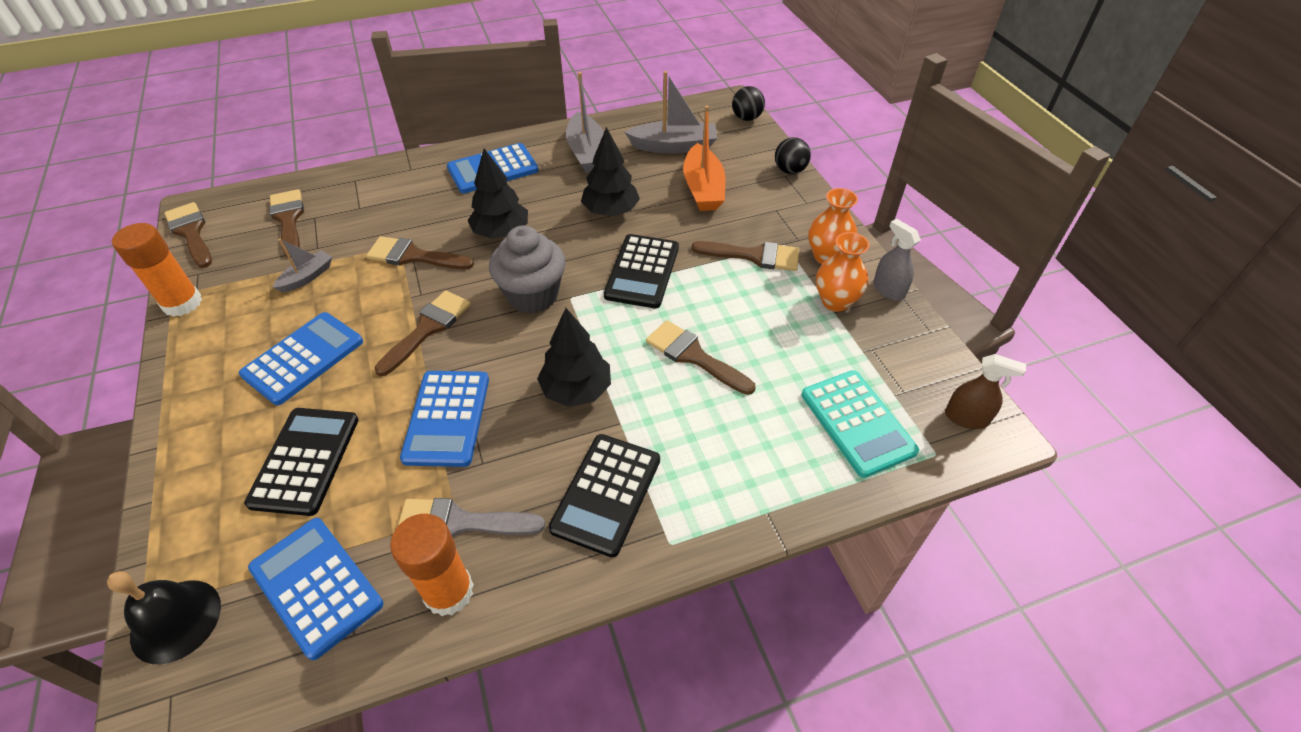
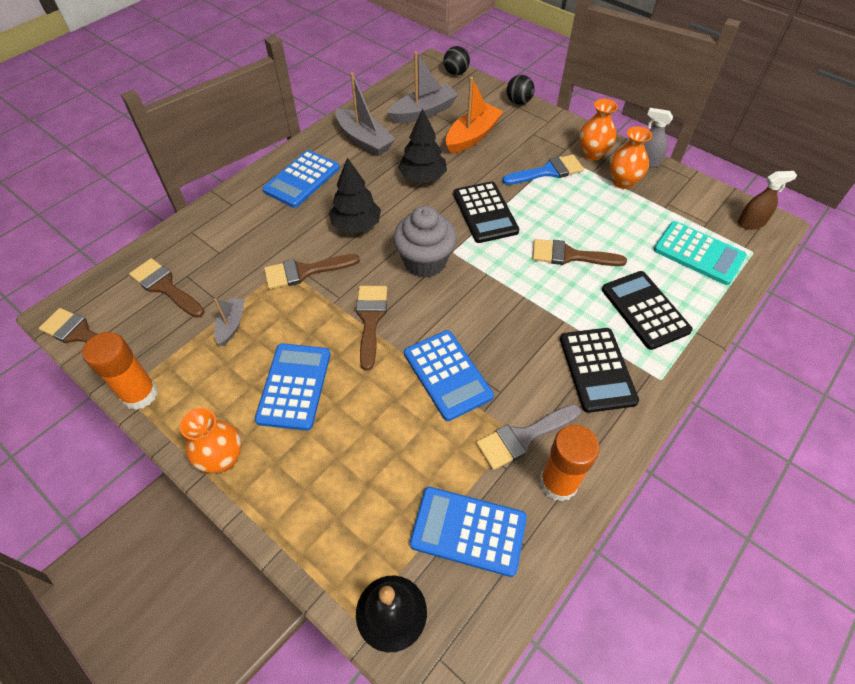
camera: 30 degrees left, 5 degrees up
black calculator [244,408,358,516] -> black calculator moved to [602,271,693,350]
black tree [537,308,611,407] -> none
orange boat [683,106,725,211] -> orange boat turned 105 degrees counterclockwise [446,77,504,154]
brown brush [692,241,799,271] -> blue brush [502,155,584,185]
none -> orange vase [180,408,241,473]

